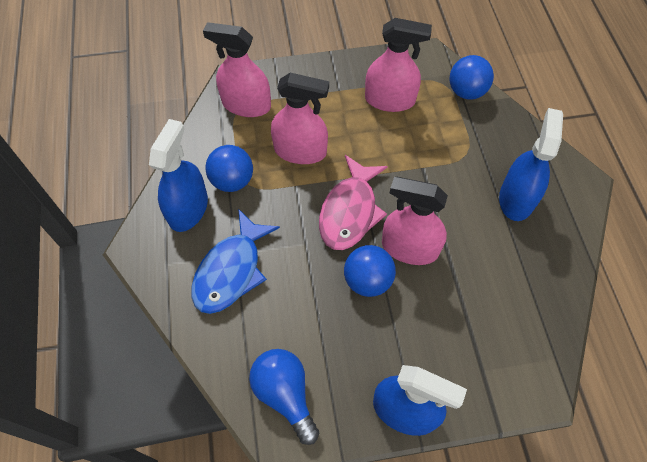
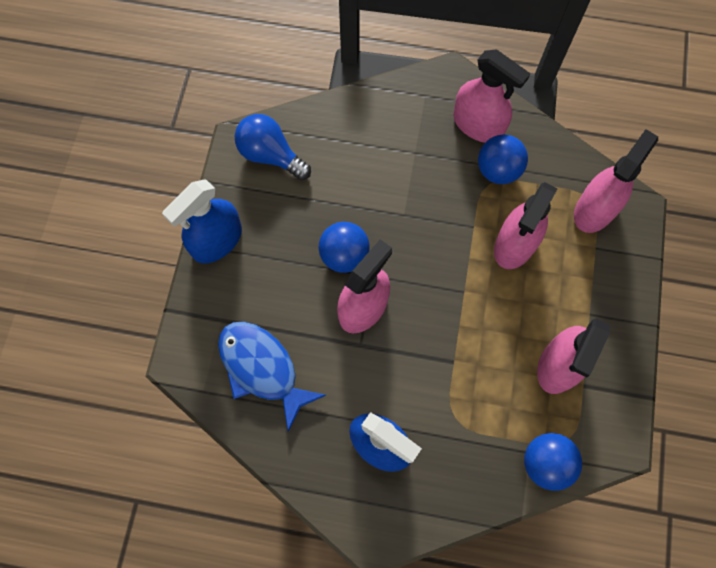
camera: 110 degrees right, 10 degrees up
blue spray bottle [149,119,208,232] -> pink spray bottle [453,49,531,143]
blue fish [191,209,280,314] -> blue fish moved to [218,322,326,432]
blue light bulb [249,349,319,445] -> blue light bulb turned 135 degrees counterclockwise [235,114,311,180]
pink fish [319,155,387,250] -> none

